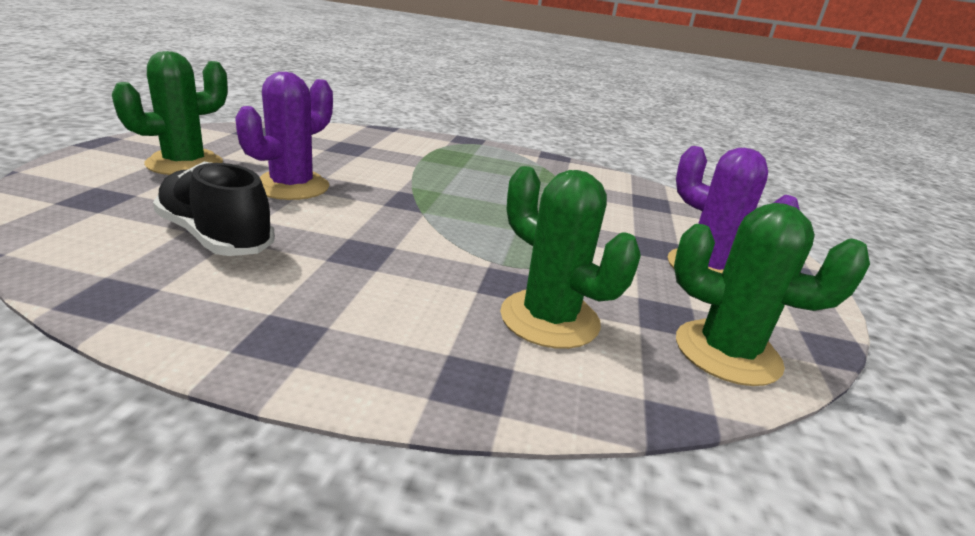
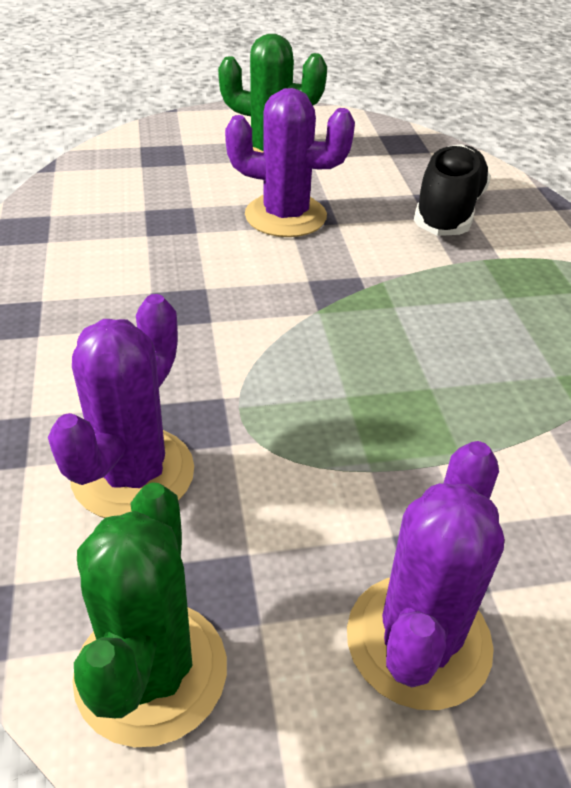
camera: 70 degrees right, 15 degrees up
black shoe [153,162,275,256] -> black shoe moved to [414,144,491,236]
green cactus [500,166,641,349] -> purple cactus [48,294,194,518]

